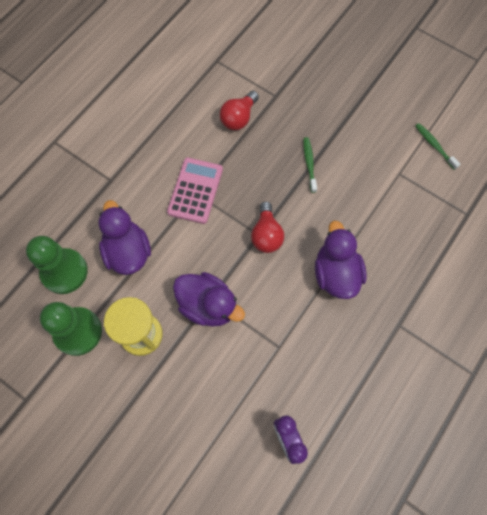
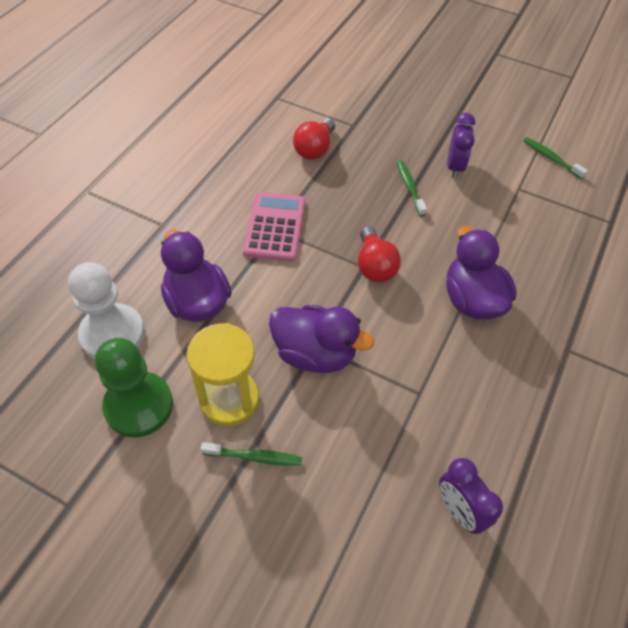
camera: 10 degrees left, 15 degrees down
green pawn [26,236,88,294] -> white pawn [68,262,145,359]
none -> green toothbrush [201,442,302,466]
none -> purple clock [447,113,475,179]

